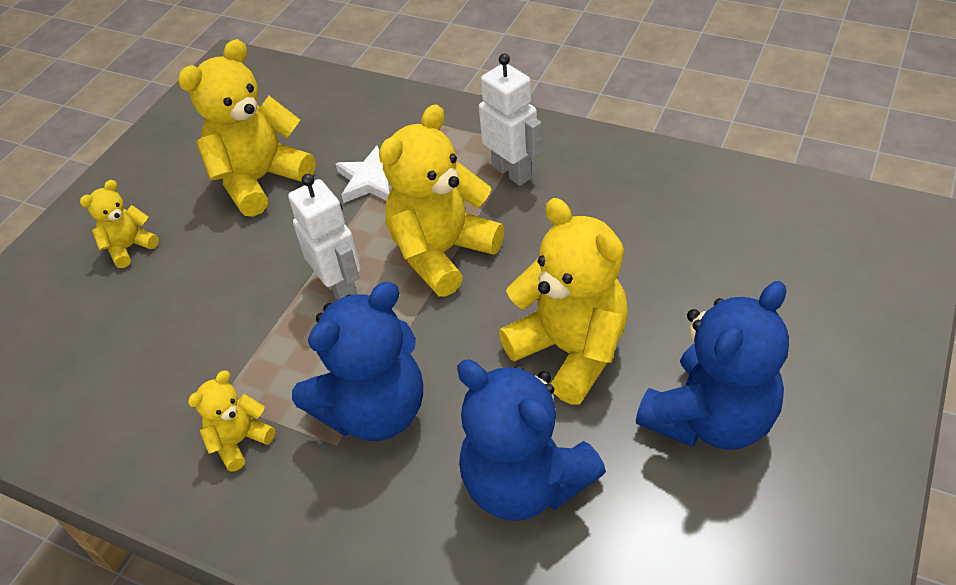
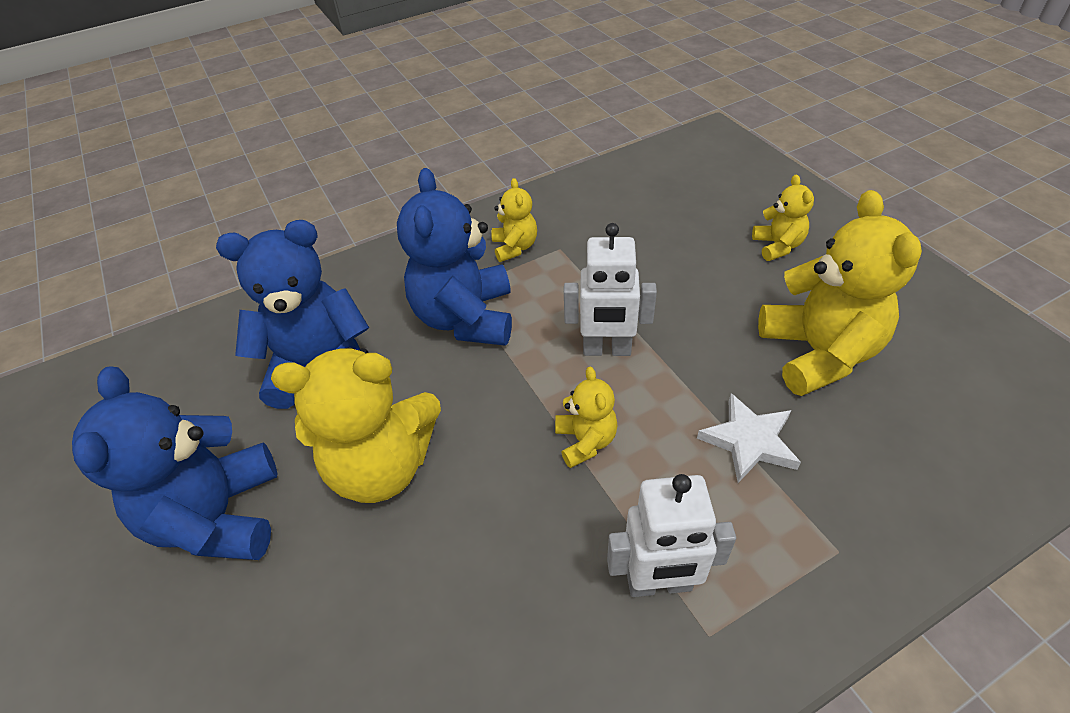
camera: 125 degrees right, 0 degrees up
yellow teddy bear [379,104,504,297] -> yellow teddy bear [555,367,617,468], size x0.50

